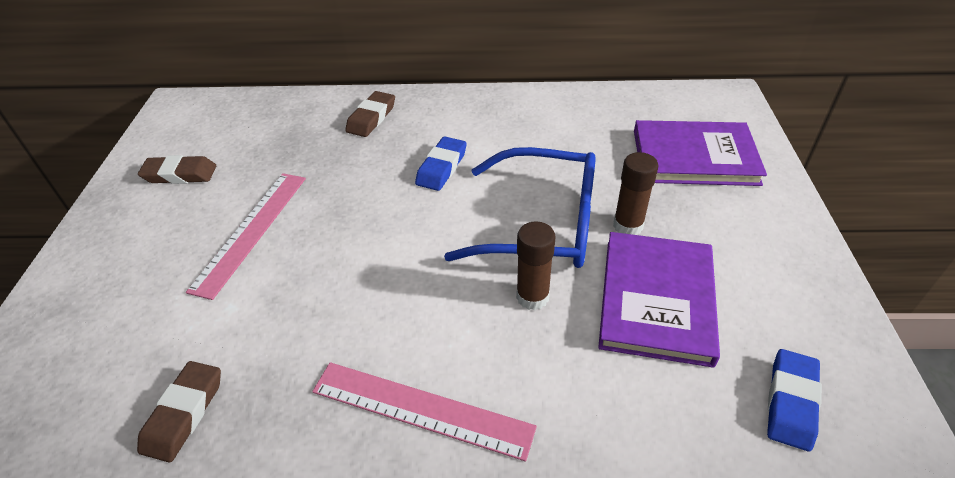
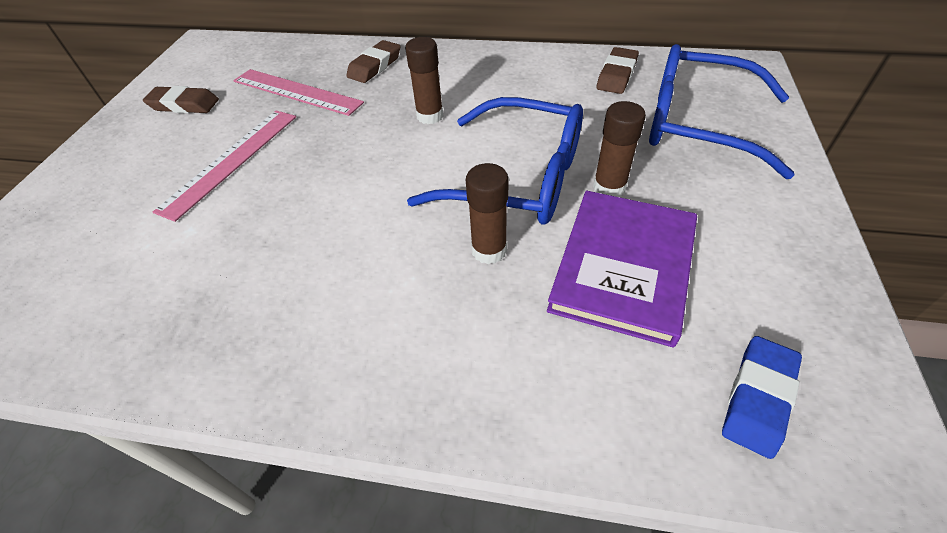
camera: 10 degrees right, 5 degrees up
brown eraser [137,361,221,462] -> brown eraser moved to [596,47,639,94]
pink ruler [312,362,537,461] -> pink ruler moved to [233,69,364,116]
blue eraser [415,136,467,191] -> brown glue stick [405,37,444,124]
purple book [634,120,767,186] -> blue glasses [649,44,794,179]

